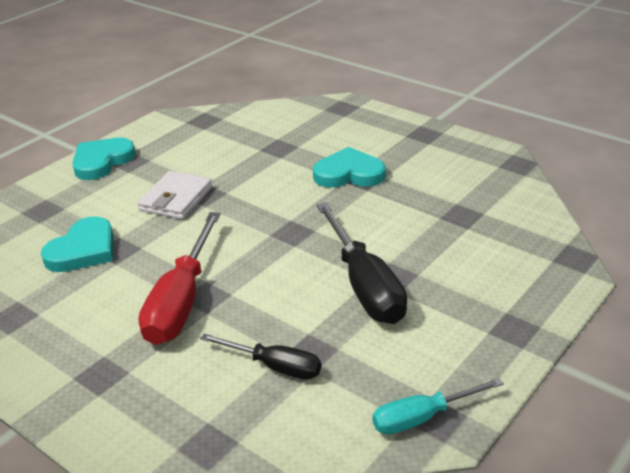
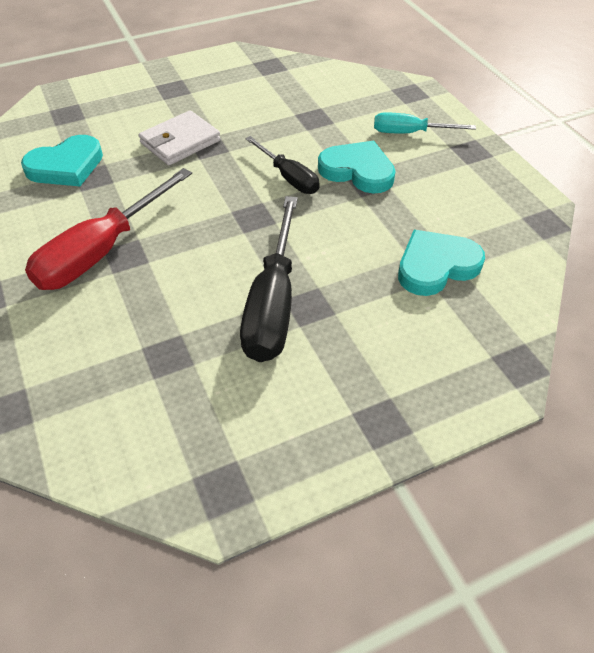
camera: 25 degrees right, 15 degrees up
turquoise heart [72,138,136,180] -> turquoise heart moved to [398,230,485,296]
black screwdriver [200,334,321,380] -> black screwdriver moved to [245,136,320,194]
turquoise screwdriver [372,378,504,434] -> turquoise screwdriver moved to [374,112,476,134]

